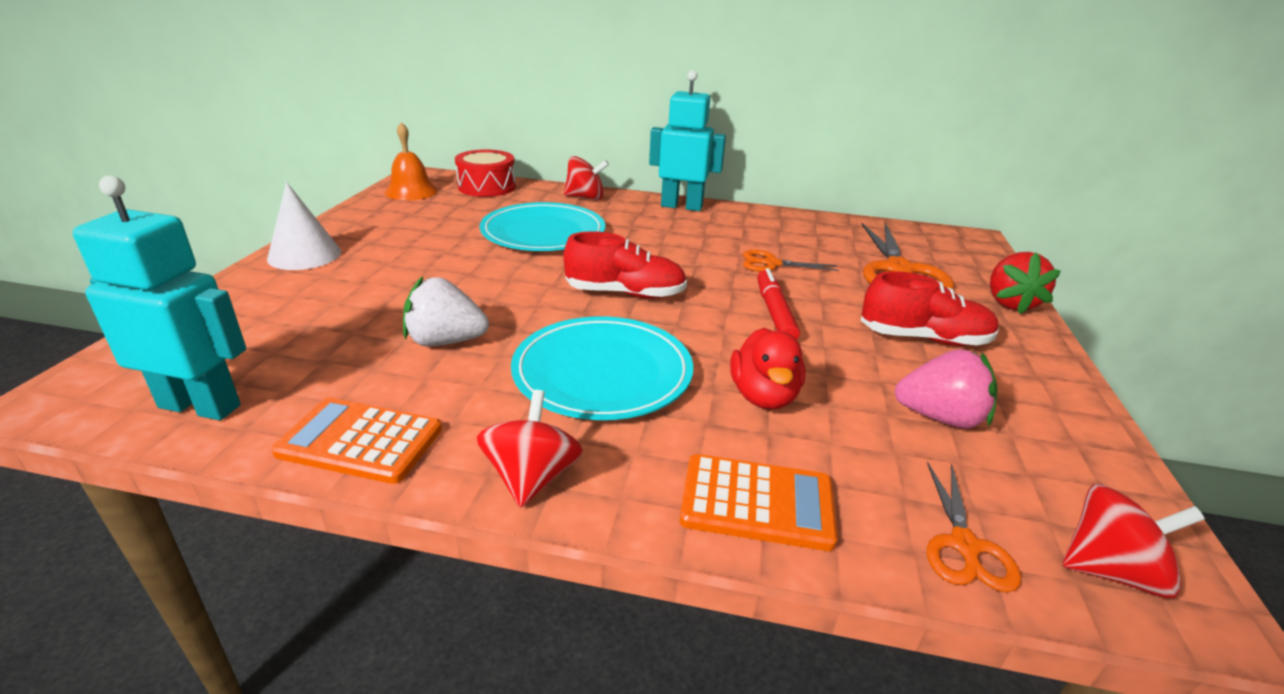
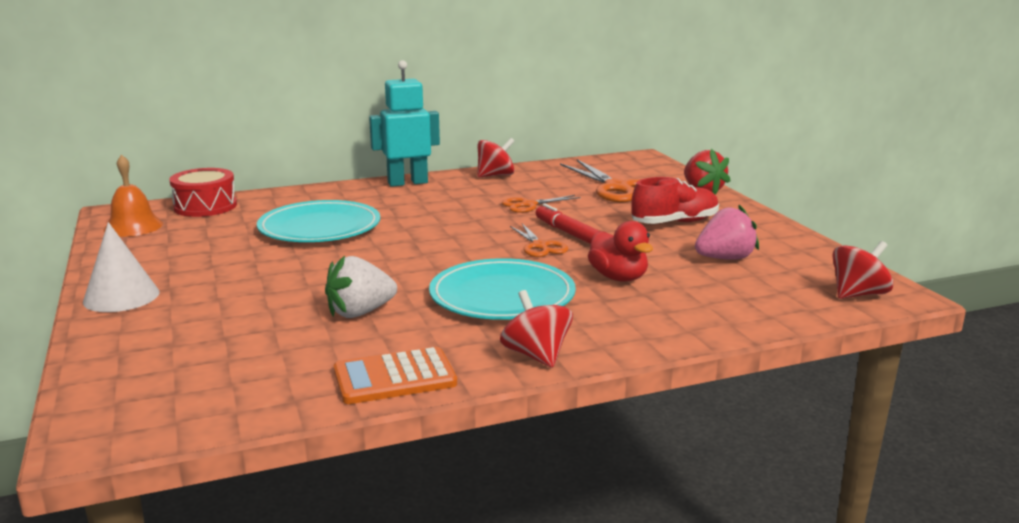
camera: 30 degrees left, 10 degrees down
turquoise robot [72,176,246,420] -> none
red spinning top [564,156,609,200] -> red spinning top moved to [477,138,515,177]
red shoe [564,231,687,299] -> none
orange calculator [680,454,838,551] -> none
orange scissors [927,462,1021,592] -> orange scissors moved to [510,223,568,257]

